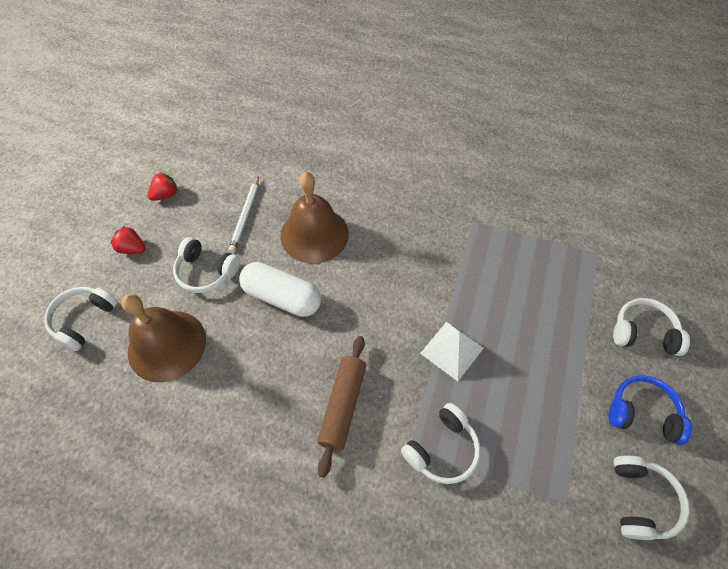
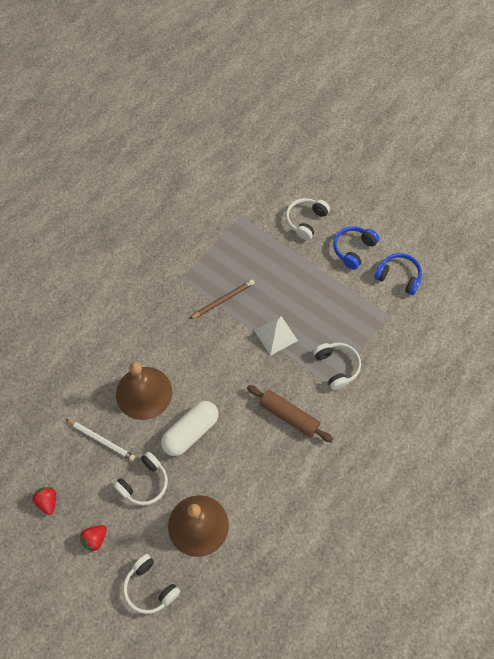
camera: 70 degrees left, 5 degrees up
white headphones [613,455,690,540] -> blue headphones [374,253,422,295]
none -> brown pencil [190,279,254,319]

